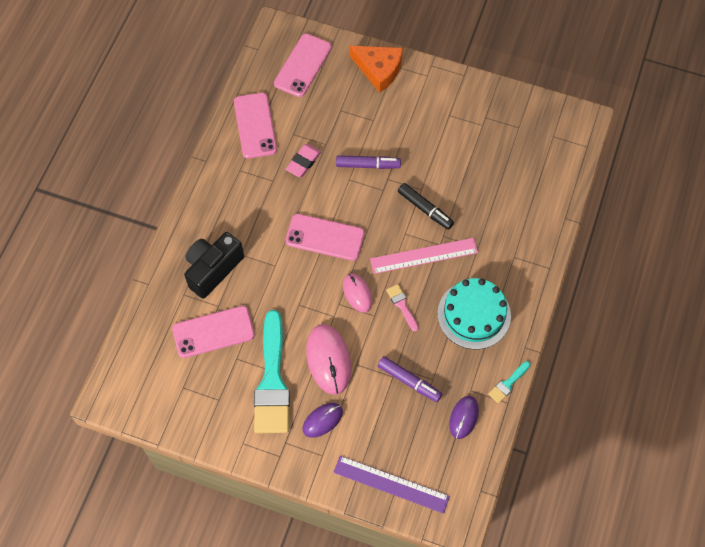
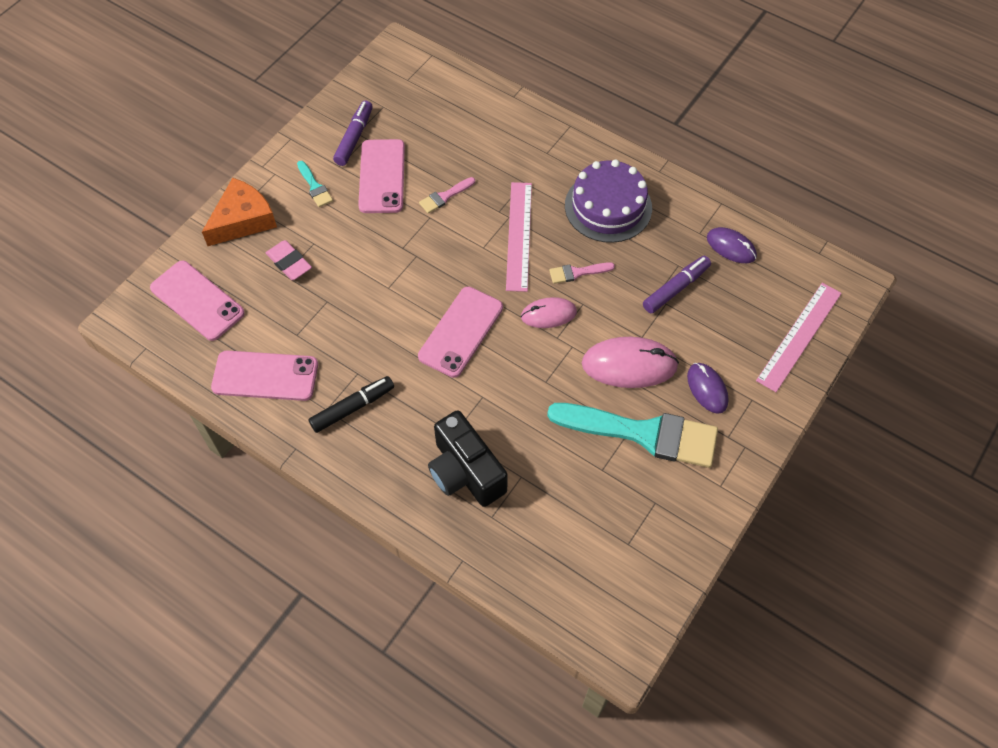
camera: 75 degrees left, 5 degrees down
pink phone [172,306,255,358] -> pink phone moved to [358,139,405,213]
pink eraser [286,144,321,177] -> pink eraser moved to [266,240,312,280]
purple ruler [333,456,450,514] -> pink ruler [756,283,842,392]
purple marker [336,155,401,169] -> purple marker moved to [333,101,373,166]
black marker [398,183,454,230] -> black marker moved to [308,376,394,433]
turquoise cake [437,278,511,349] -> purple cake [565,159,652,243]
turquoise brush [488,361,531,404] -> turquoise brush moved to [297,161,333,207]
none -> pink brush [419,177,475,213]

